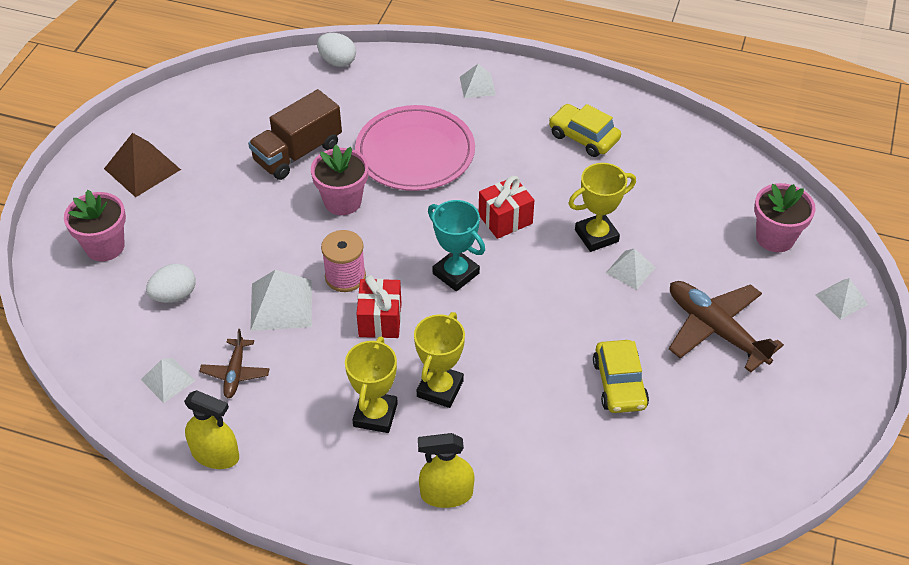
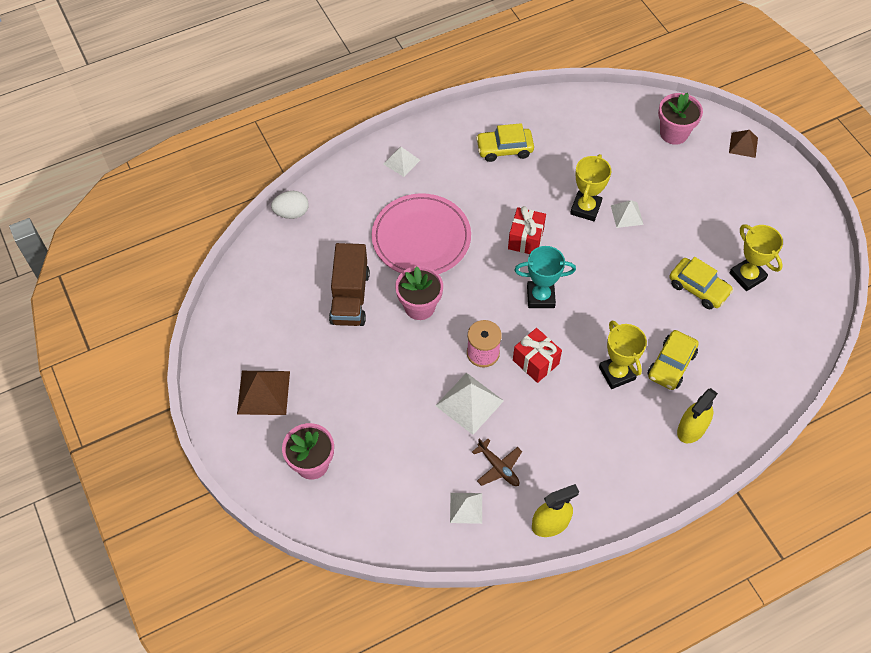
camera: 45 degrees left, 10 degrees up
white egg [146,264,196,303] -> none
yellow trophy [345,337,398,433] -> yellow trophy moved to [729,225,783,291]
brown plane [669,281,784,373] -> none
white pyramid [815,278,868,320] -> brown pyramid [729,130,758,158]
none -> yellow car [647,330,699,390]

